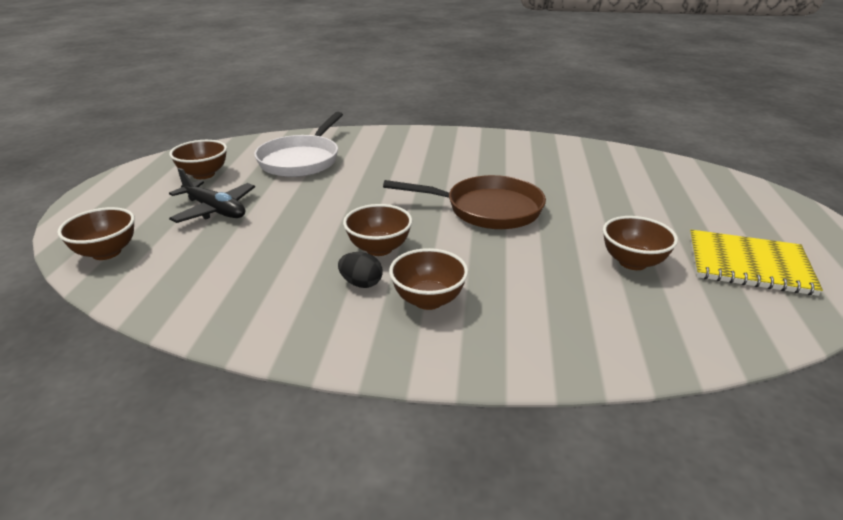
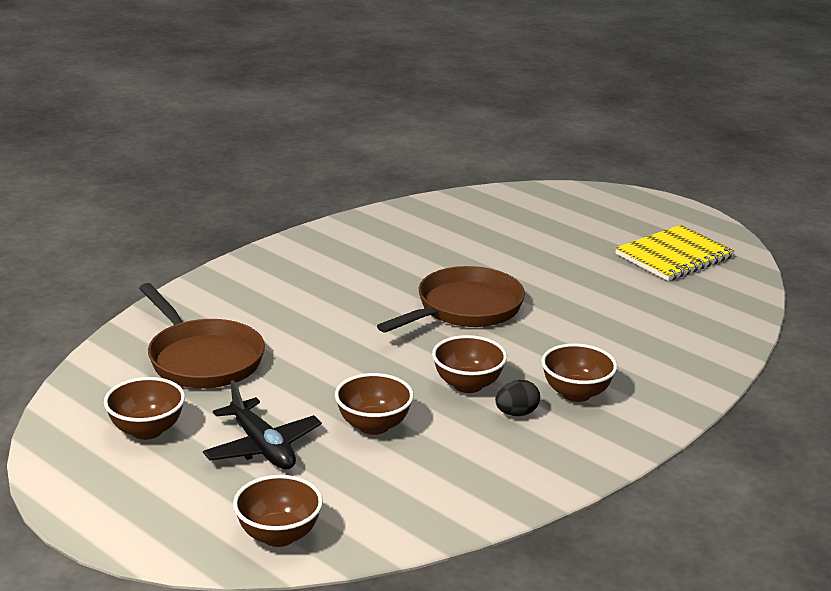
camera: 55 degrees left, 5 degrees down
black plane [169,168,255,223] -> black plane turned 75 degrees clockwise [203,380,322,470]
white pan [254,112,343,177] -> brown pan [139,283,265,388]
brown bowl [603,216,678,270] -> brown bowl moved to [335,373,414,435]

